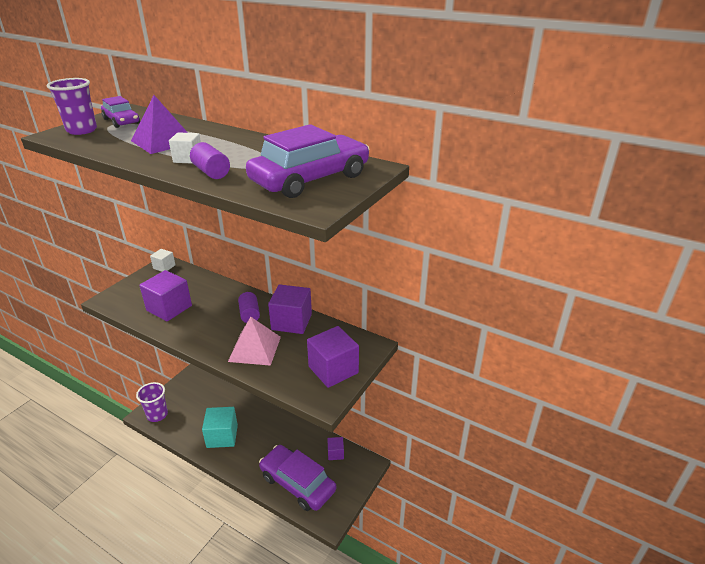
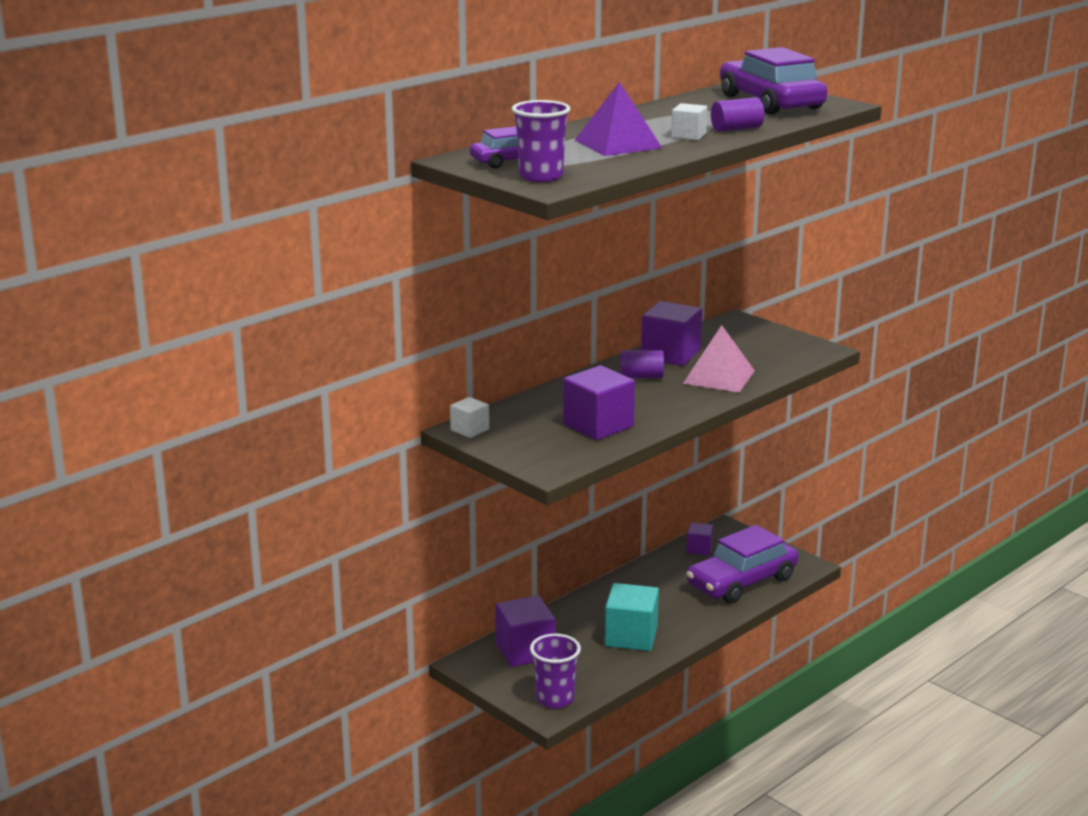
camera: 75 degrees left, 10 degrees down
purple cube [307,326,359,388] -> purple cube moved to [495,595,555,667]

